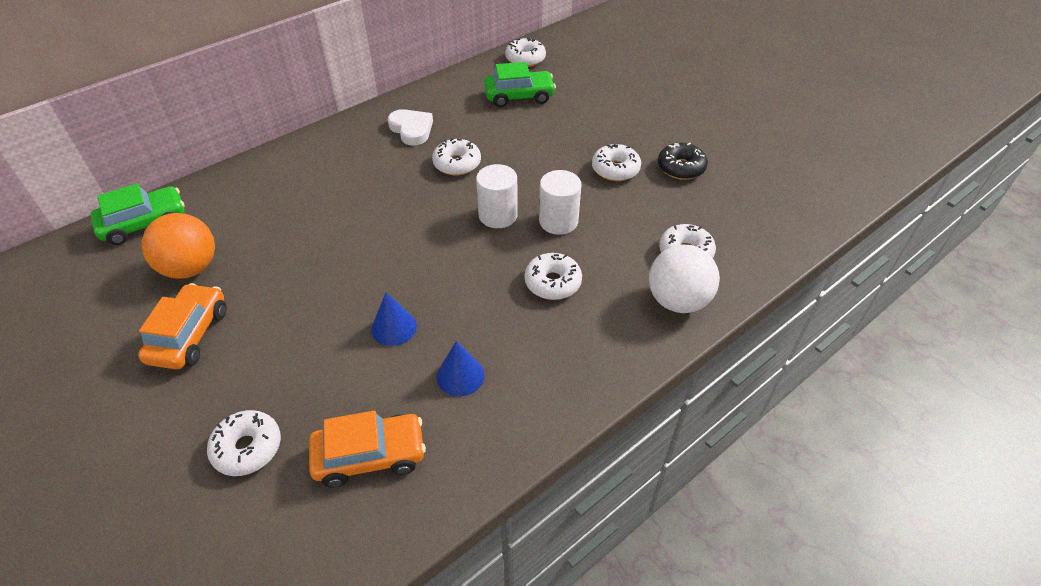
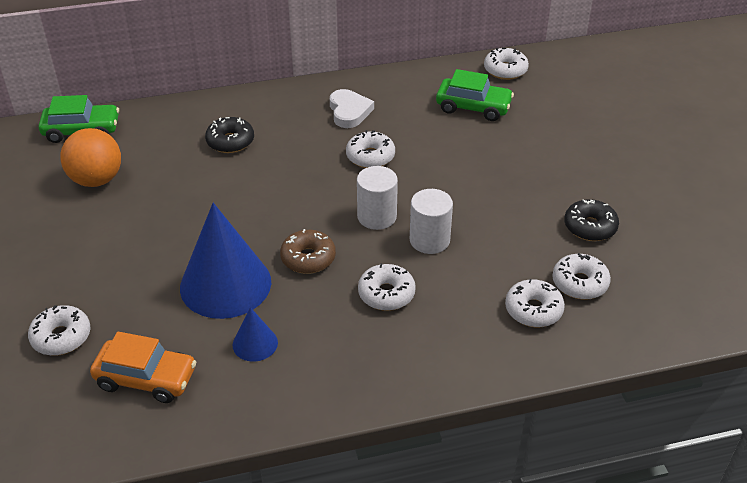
camera: 25 degrees right, 5 degrees down
orange car [138,283,226,369] -> none
blue cone [371,292,417,346] -> blue cone [180,203,271,319], size x2.14
white donut [592,144,641,181] -> white donut moved to [552,253,611,299]
white ball [649,245,720,313] -> none
none -> black donut [205,117,254,153]
none -> brown donut [280,229,336,274]

